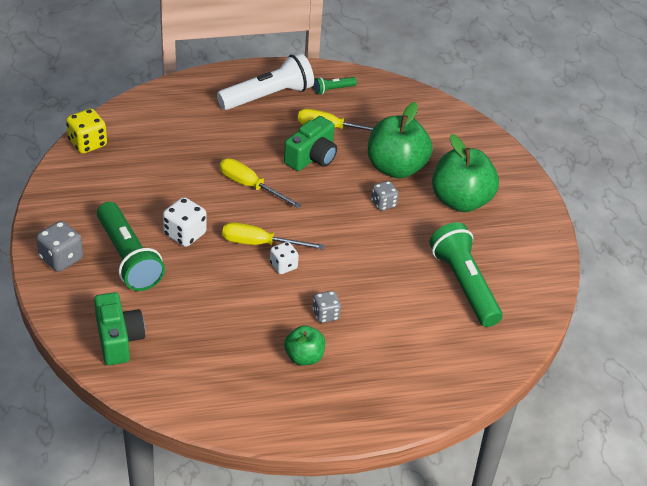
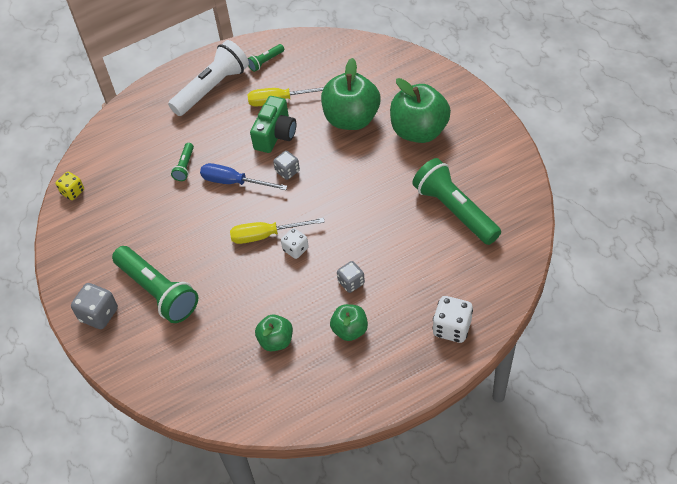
camera: 10 degrees left, 10 degrees up
yellow dice [66,109,107,154] -> yellow dice [56,172,84,200], size x0.66
green camera [94,292,145,365] -> none
white dice [163,197,207,247] -> white dice moved to [432,296,473,343]
yellow screwdriver [220,158,301,208] -> blue screwdriver [200,163,288,190]
grey dice [371,181,399,211] -> grey dice moved to [273,151,300,180]
none -> green flashlight [171,143,194,181]
none -> green apple [255,315,293,351]

